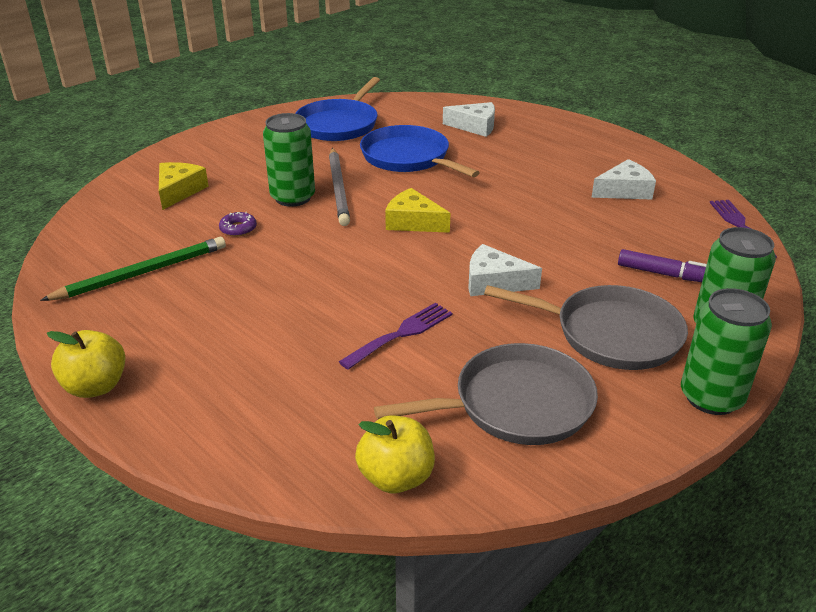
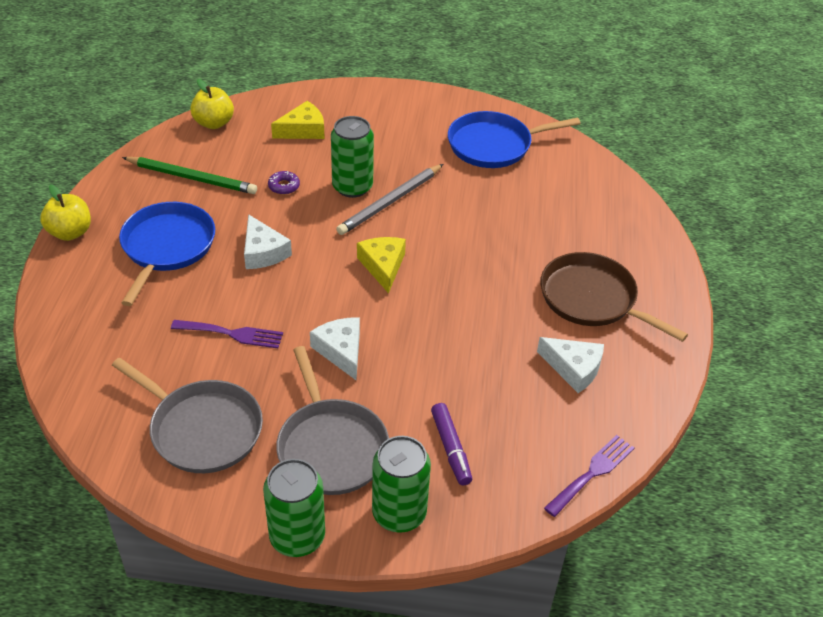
camera: 50 degrees right, 10 degrees up
yellow apple [355,415,435,493] -> yellow apple moved to [190,79,234,129]
blue pan [360,125,480,177] -> blue pan moved to [119,202,215,306]
white cheese [443,102,495,137] -> white cheese moved to [244,214,292,269]
none -> brown pan [540,252,688,342]

